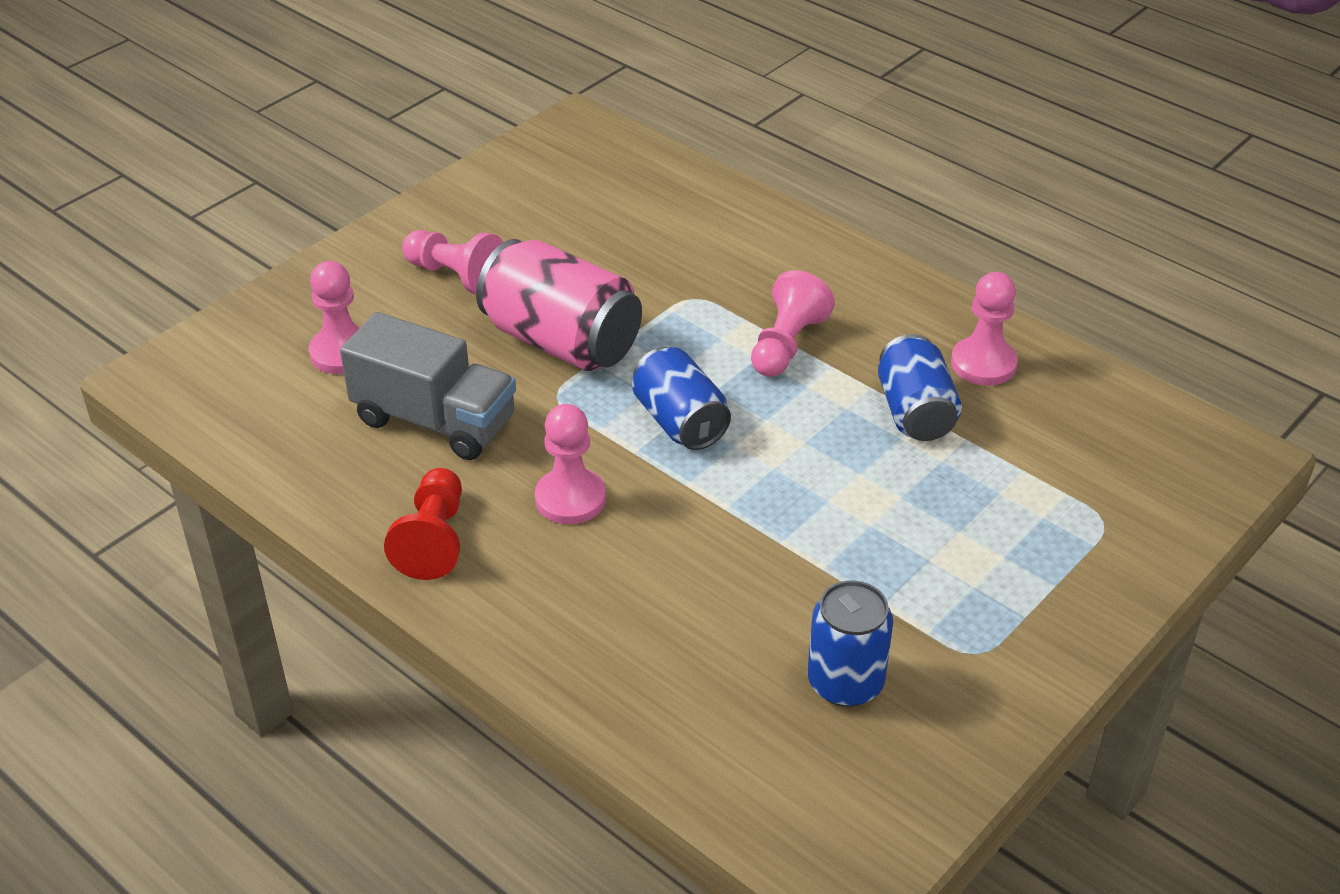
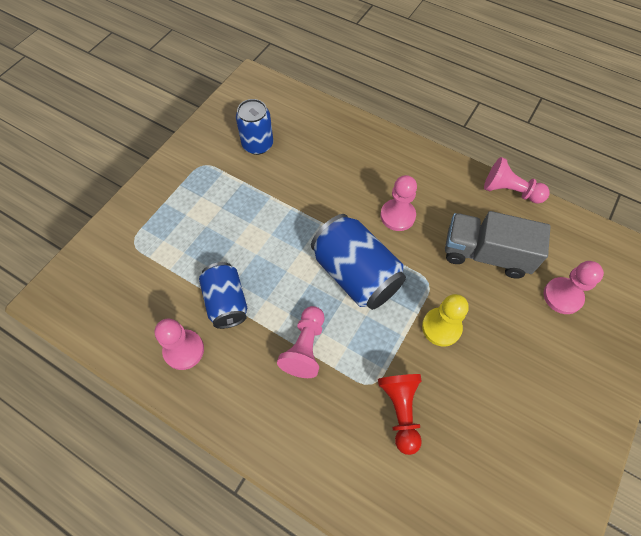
camera: 170 degrees right, 20 degrees up
red pawn [384,468,462,580] -> red pawn moved to [378,374,422,455]
pink pawn [402,230,503,294] -> pink pawn moved to [484,157,549,204]
pink can [476,239,642,371] -> yellow pawn [422,294,469,347]
blue can [632,347,731,450] -> blue can [311,214,406,310], size x1.53

